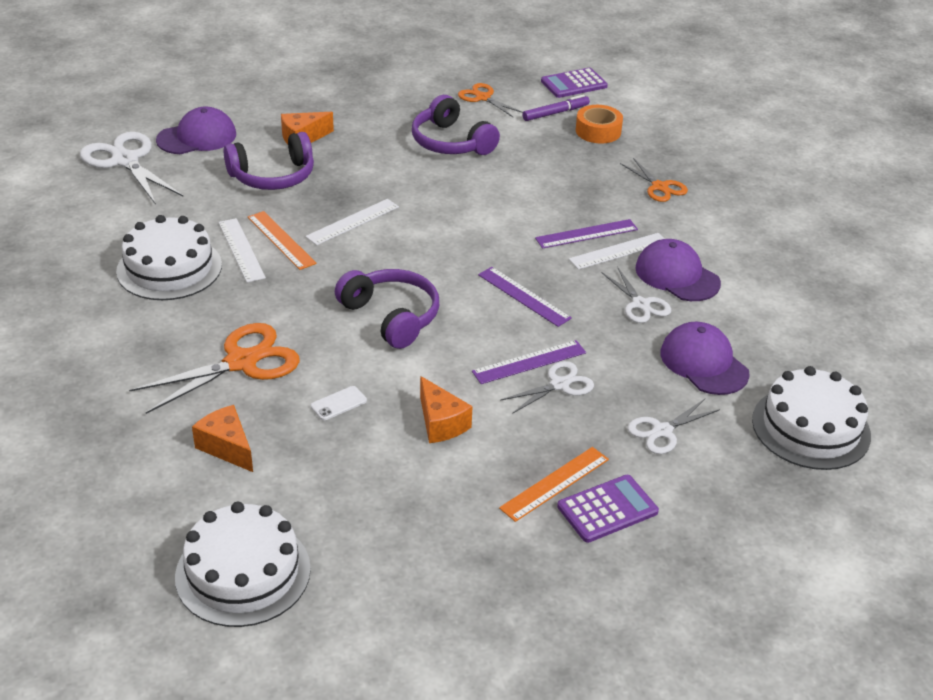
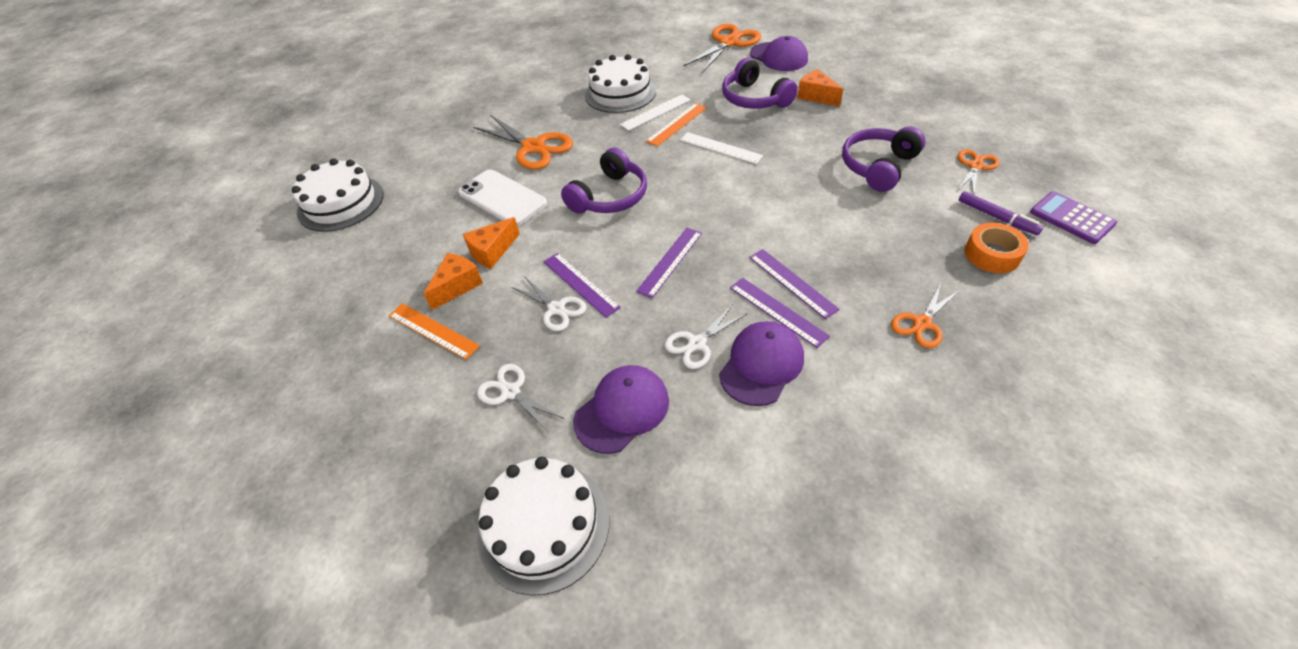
camera: 80 degrees right, 10 degrees up
white scissors [80,132,183,205] -> orange scissors [683,24,762,73]
orange cheese [192,405,253,472] -> orange cheese moved to [423,253,483,310]
white phone [311,386,367,420] -> white phone [458,169,547,226], size x2.31
purple calculator [557,475,659,543] -> none
white ruler [569,233,665,270] -> purple ruler [730,278,830,348]

